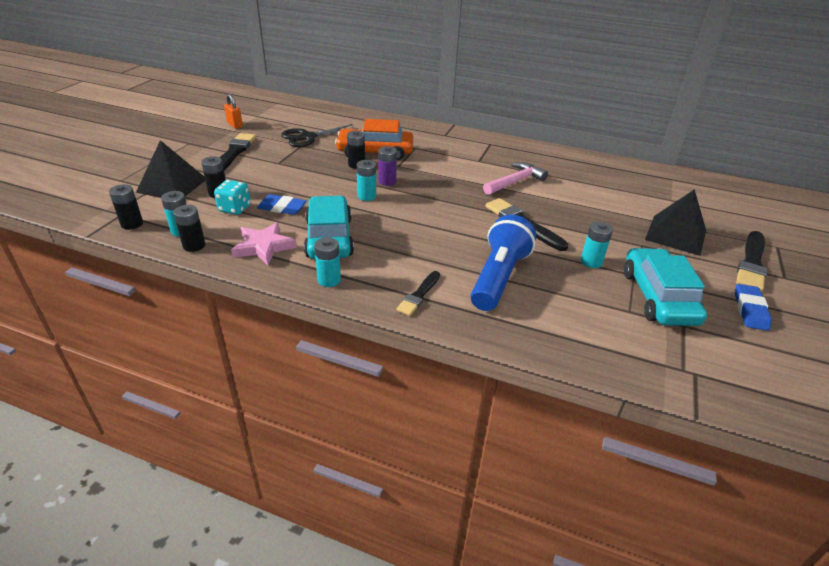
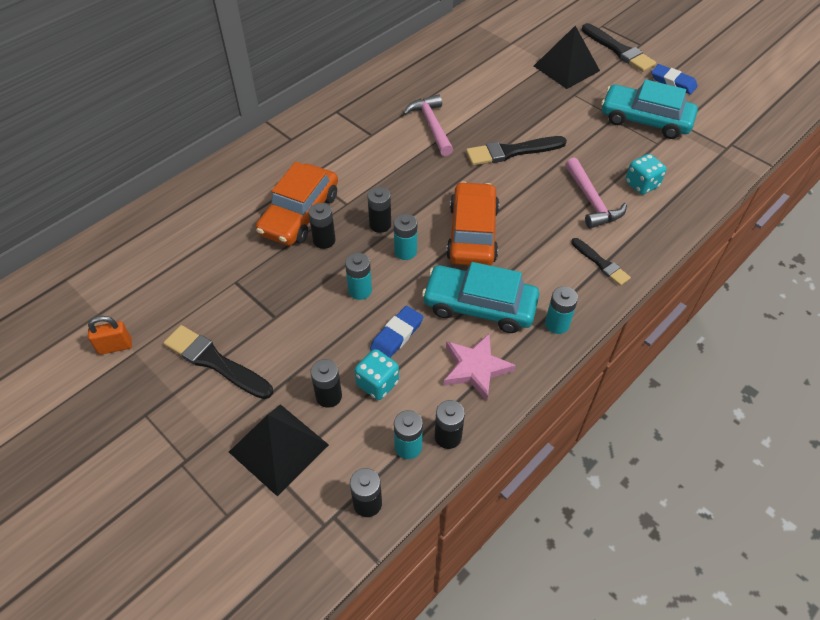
camera: 65 degrees left, 15 degrees up
black scissors [281,124,359,147] -> none
purple battery [378,146,397,186] -> black battery [368,187,391,233]
blue flashlight [471,215,536,311] -> pink hammer [565,157,627,228]
turquoise battery [581,222,613,268] -> turquoise battery moved to [345,253,372,300]
none -> orange car [446,182,499,266]
none -> turquoise dice [625,154,666,195]

